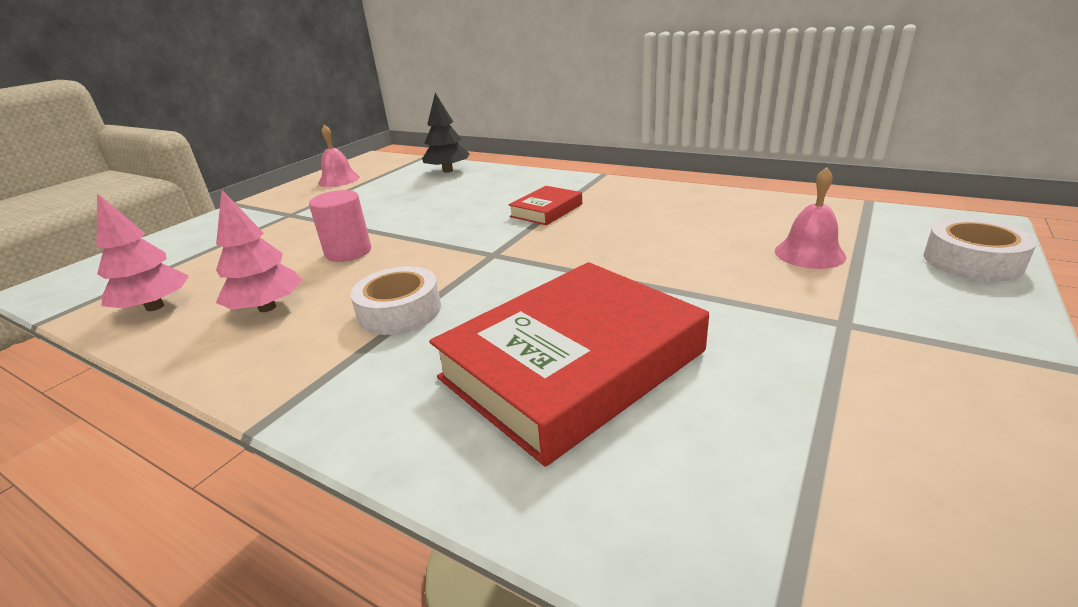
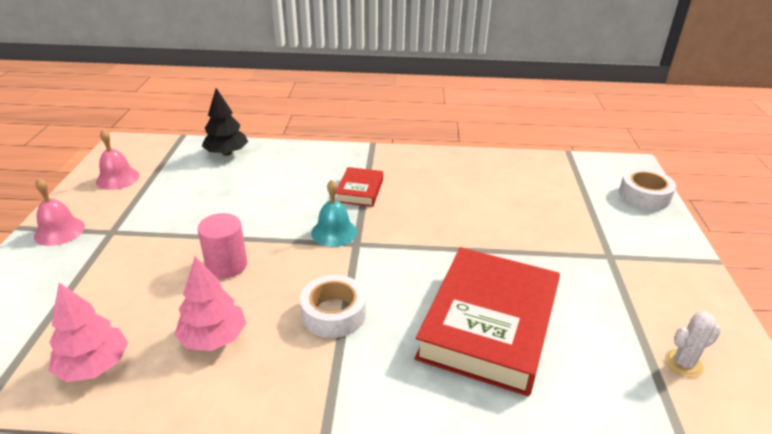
camera: 30 degrees left, 5 degrees up
pink bell [775,167,846,269] -> pink bell moved to [34,178,85,246]
none -> turquoise bell [311,180,357,247]
none -> white cactus [665,311,721,378]

